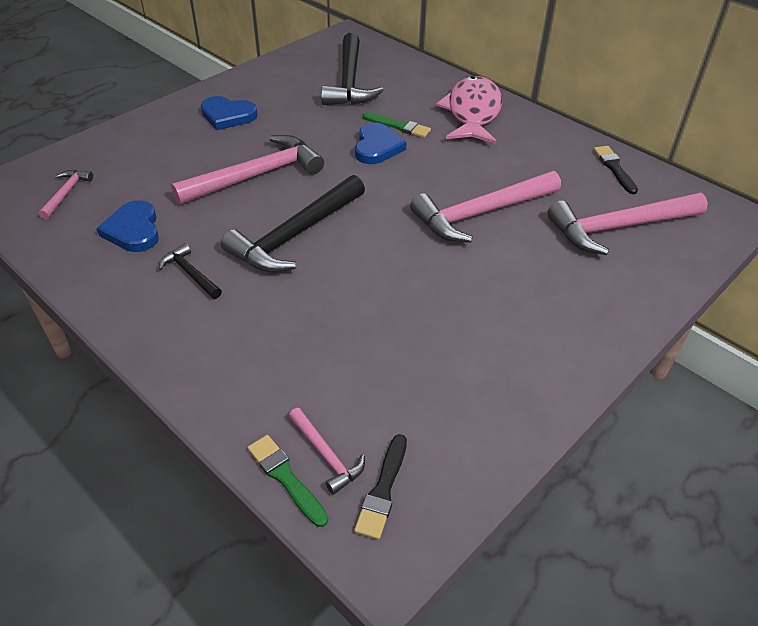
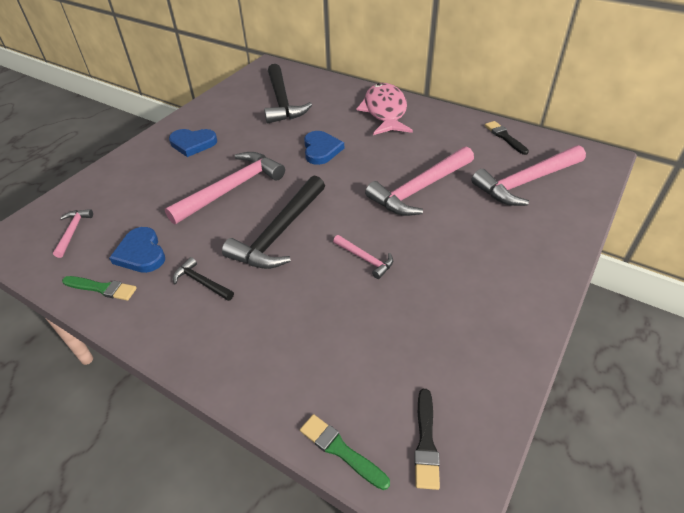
camera: 10 degrees left, 0 degrees up
pink hammer [289,408,365,495] -> pink hammer moved to [333,235,393,279]
green brush [363,112,431,138] -> green brush moved to [62,276,137,301]

